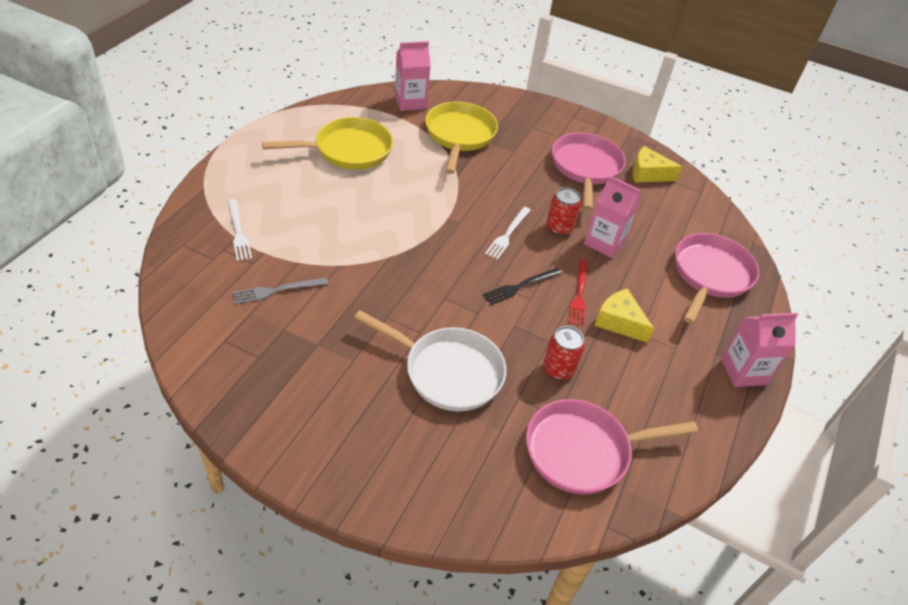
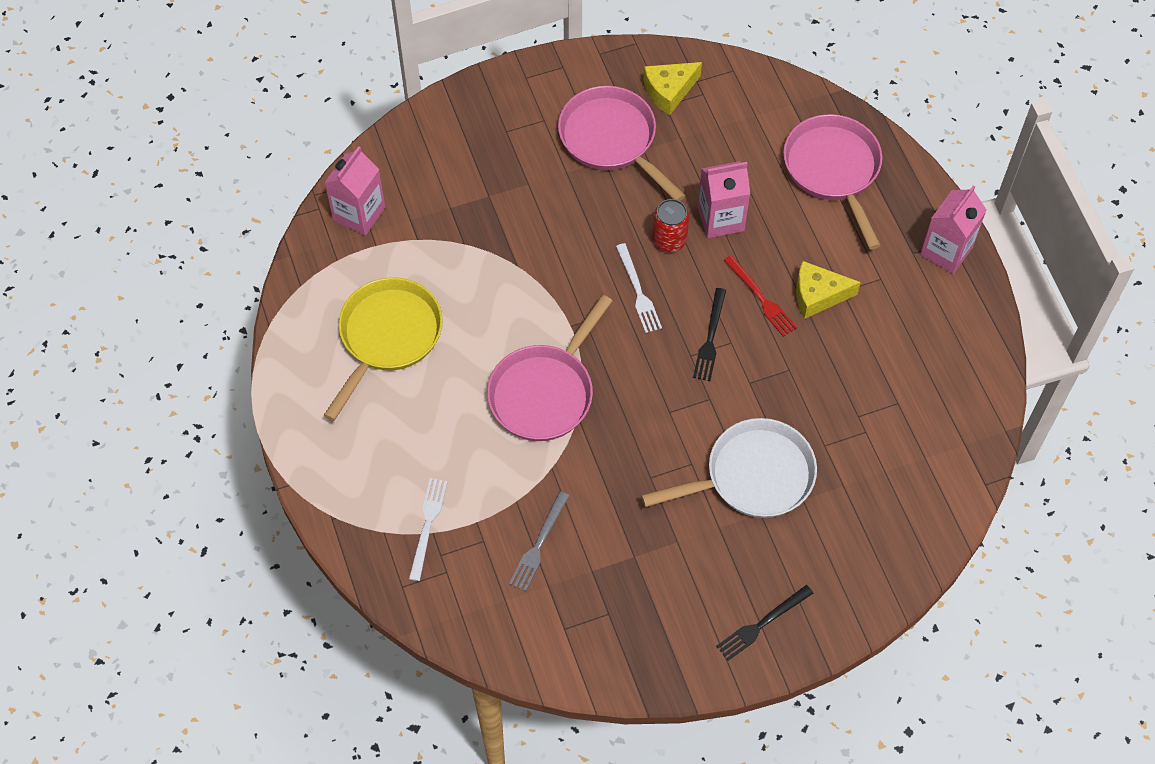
camera: 40 degrees left, 15 degrees up
white fork [228,199,252,261] -> white fork turned 105 degrees counterclockwise [409,478,448,581]
yellow pan [425,102,498,174] -> none
pink pan [526,399,698,494] -> pink pan moved to [487,295,612,441]
red can [543,326,585,380] -> none
none -> black fork [716,585,814,661]

